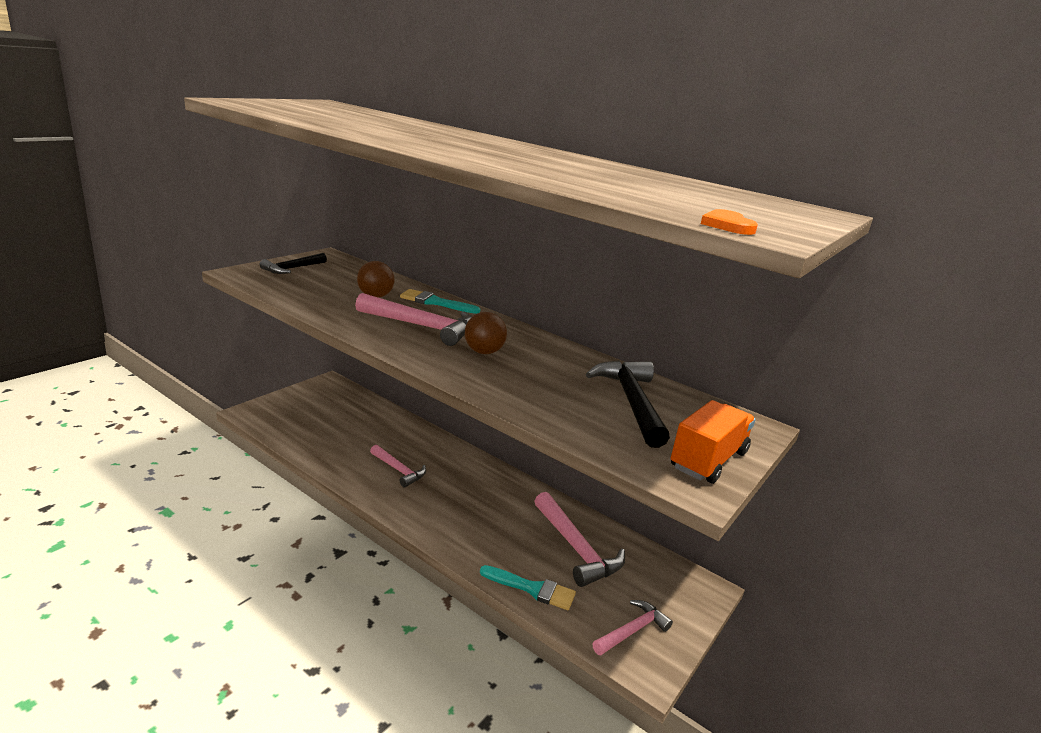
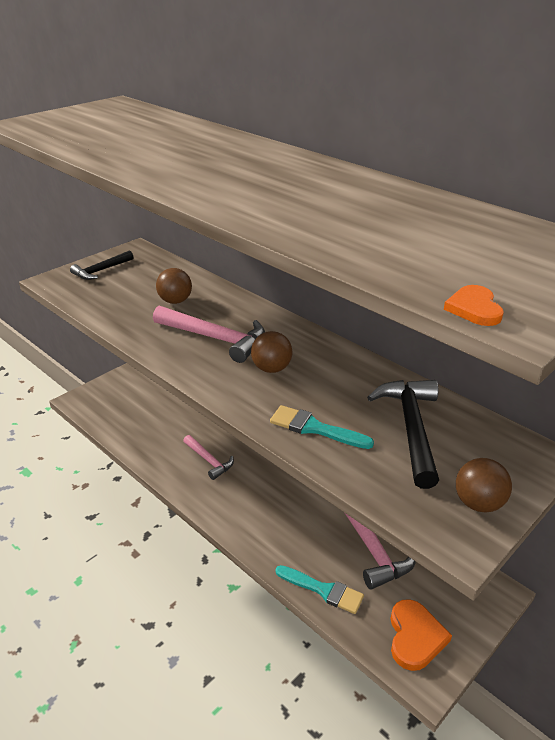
camera: 10 degrees right, 10 degrees up
turquoise brush [400,289,481,314] -> turquoise brush moved to [270,405,374,449]
pink hammer [593,600,673,655] -> orange heart [391,599,452,671]
orange truck [671,400,756,484] -> brown ball [456,458,512,512]

